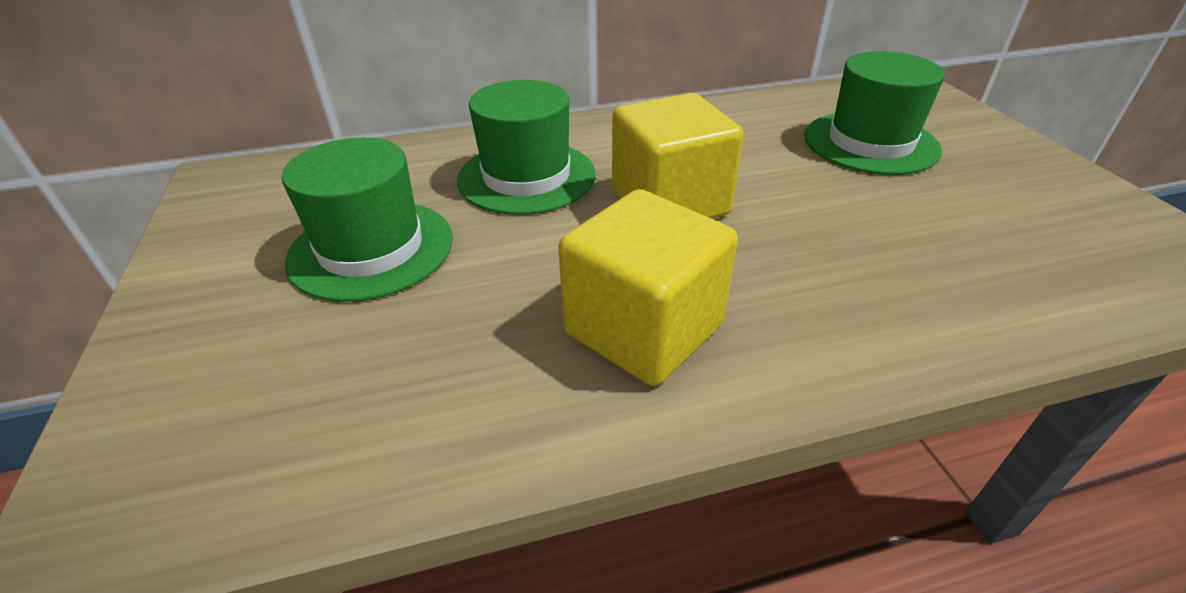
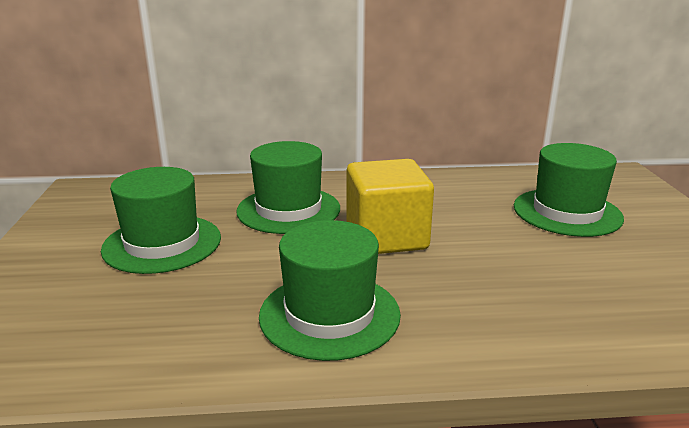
camera: 10 degrees right, 15 degrees down
yellow cube [558,189,738,386] -> green hat [259,220,401,361]

